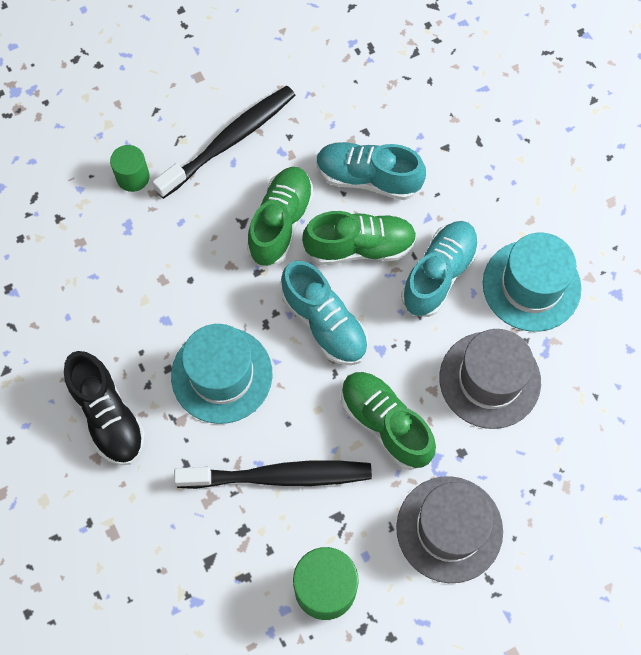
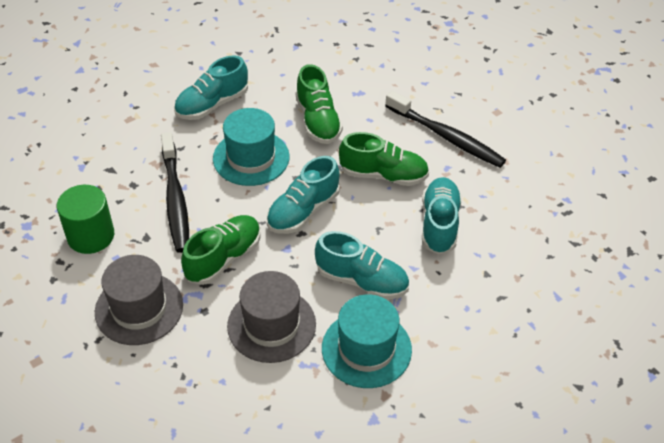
camera: 80 degrees right, 20 degrees down
black shoe [64,351,146,465] -> turquoise shoe [174,55,248,120]
green cylinder [110,145,150,192] -> none
green shoe [302,211,417,265] -> green shoe moved to [296,64,343,144]

